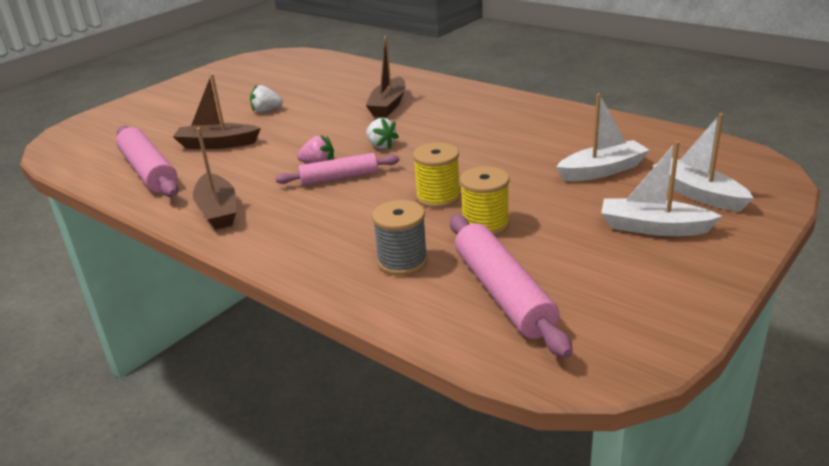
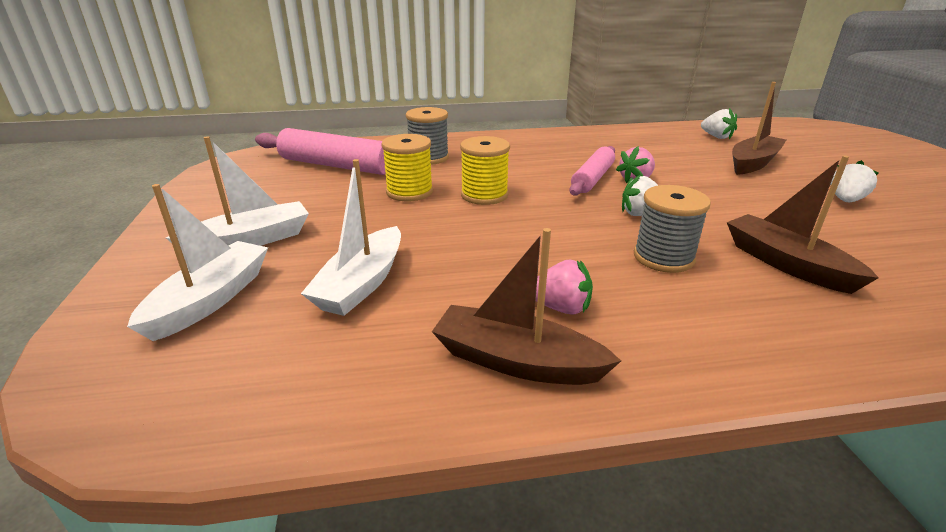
camera: 130 degrees right, 0 degrees up
pink rolling pin [116,126,179,197] -> white strawberry [701,108,737,139]
brown boat [193,128,236,230] -> brown boat moved to [432,228,621,385]
white boat [653,113,753,212] -> white boat turned 75 degrees counterclockwise [127,184,268,341]
none -> pink strawberry [536,259,593,315]
none -> grey spool [634,185,711,273]

